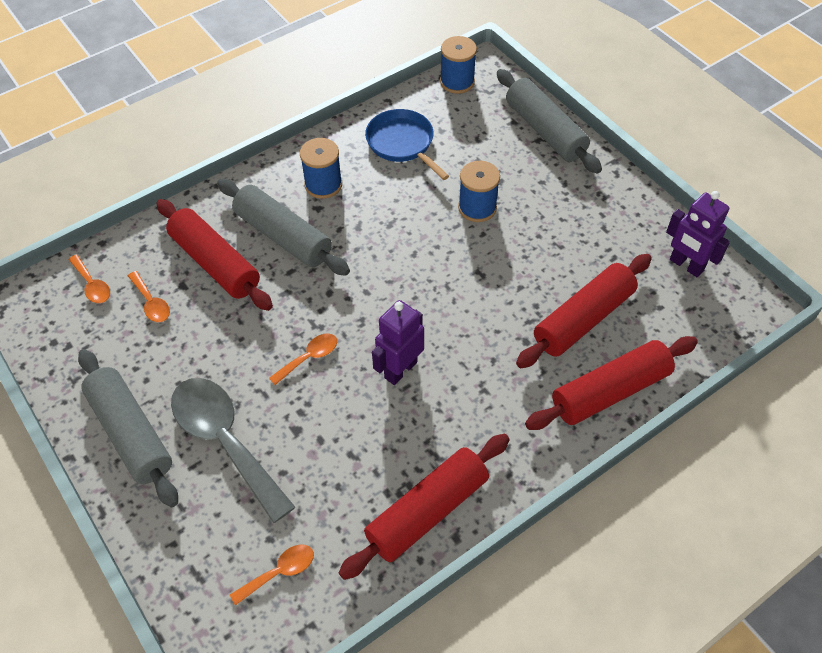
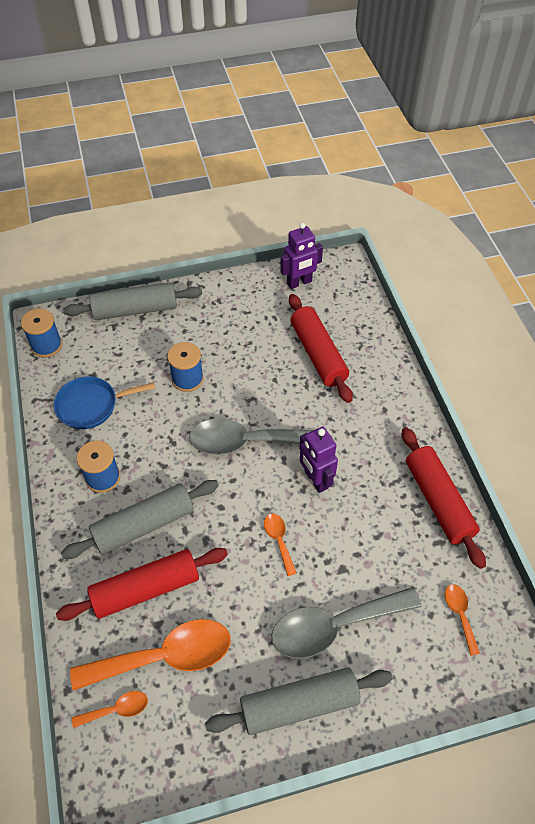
camera: 70 degrees left, 0 degrees up
orange spoon [128,271,170,322] -> orange spoon [70,619,230,691], size x2.18
red rolling pin [525,336,698,430] -> none
none -> grey spoon [189,418,313,455]

